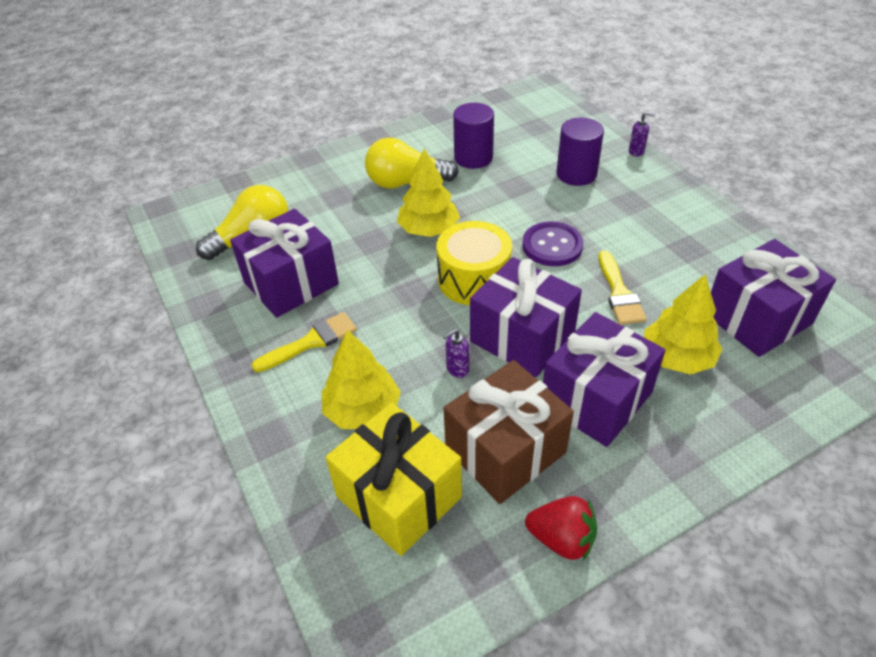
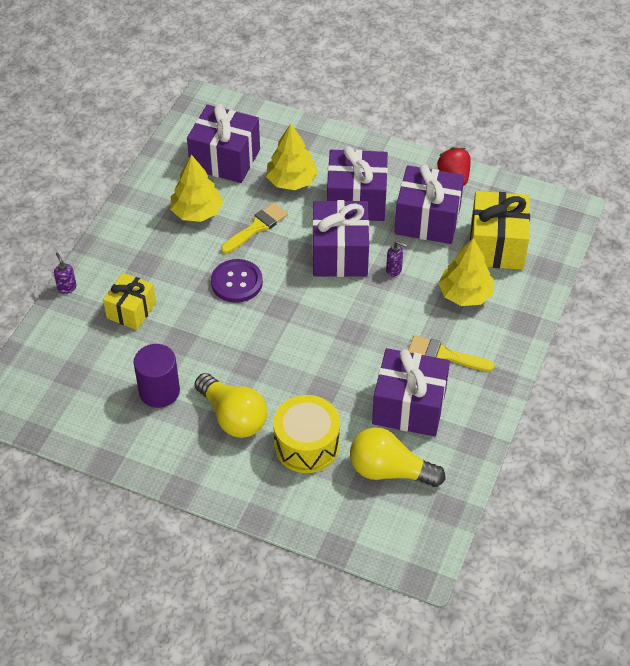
camera: 130 degrees left, 5 degrees up
yellow tree [397,148,460,237] -> yellow tree moved to [170,155,223,222]
yellow drum [436,221,512,305] -> yellow drum moved to [273,395,340,473]
brown gift [444,360,574,504] -> purple gift [394,164,464,244]
purple cylinder [557,118,604,186] -> yellow gift [103,273,156,330]

